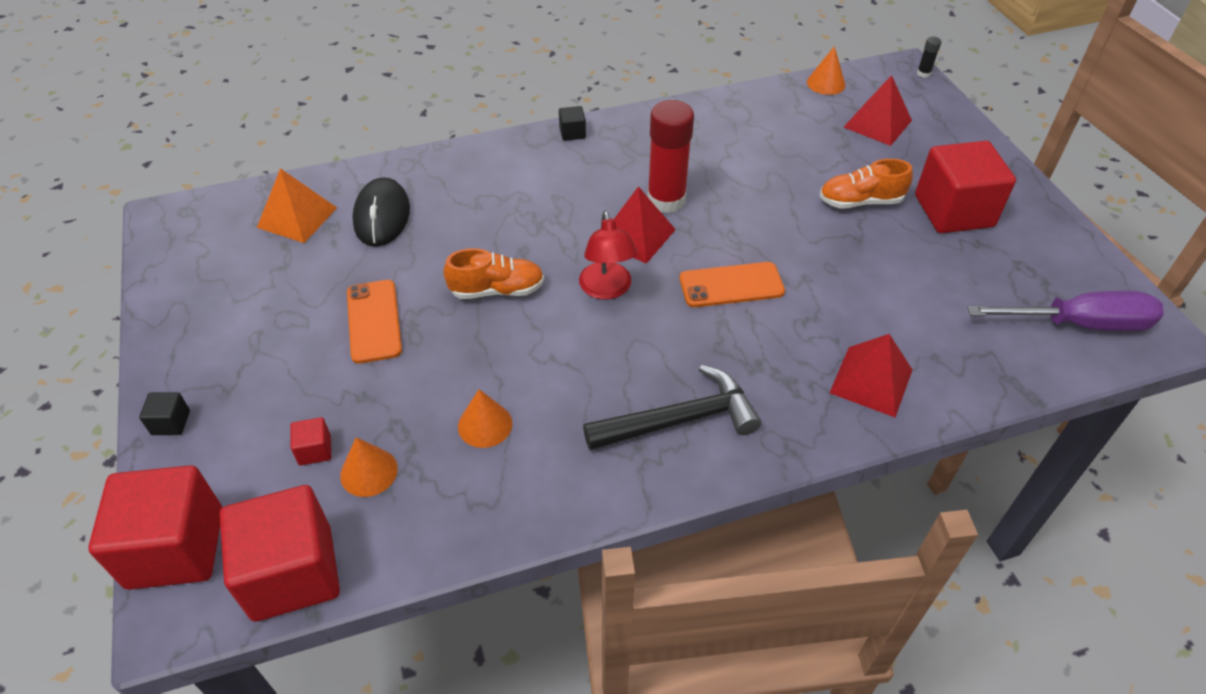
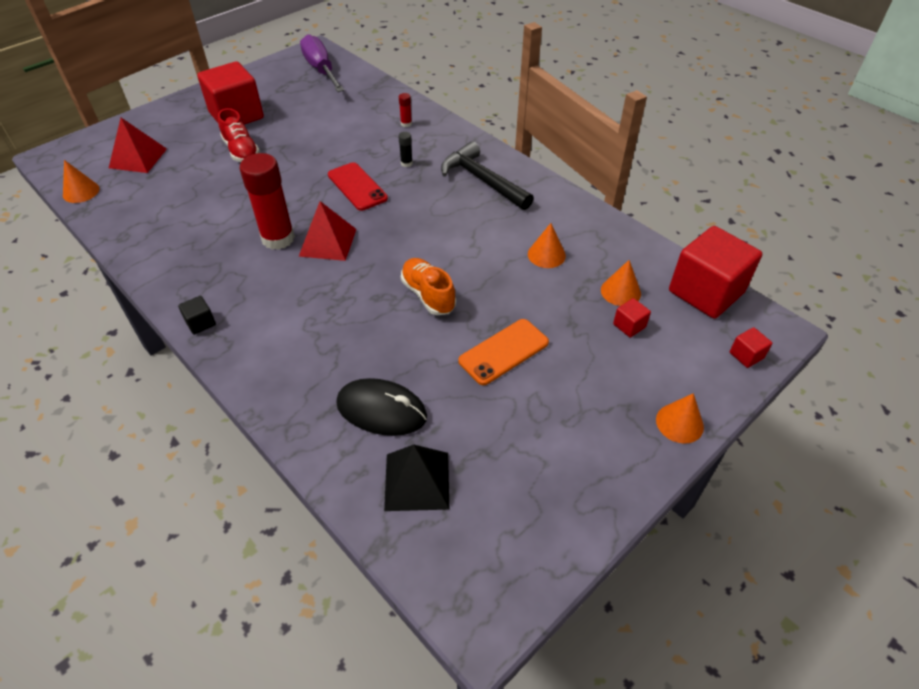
camera: 115 degrees left, 0 degrees up
red cube [88,465,222,590] -> red cube [730,327,772,368], size x0.41
black cube [139,392,190,435] -> orange cone [656,393,704,444]
orange pyramid [257,168,337,243] -> black pyramid [384,444,449,511]
black mouse [352,177,410,247] -> black mouse turned 45 degrees clockwise [336,378,427,436]
red lamp [579,210,637,300] -> none
orange phone [679,262,785,307] -> red phone [328,162,388,211]
orange shoe [820,159,913,209] -> red shoe [218,108,260,162]
red pyramid [830,334,912,418] -> red glue stick [399,93,412,127]
black glue stick [917,37,941,78] -> black glue stick moved to [398,132,413,167]

